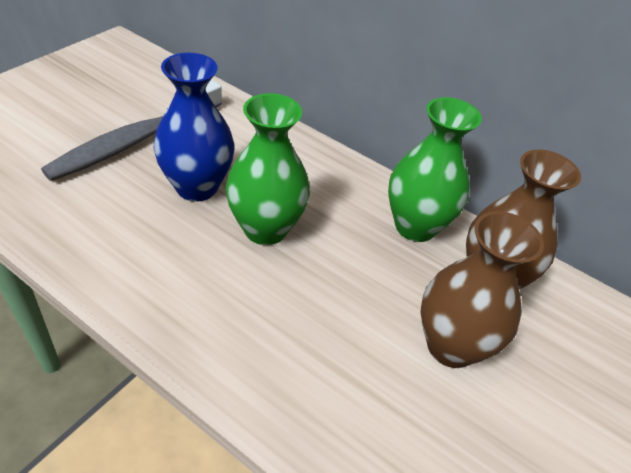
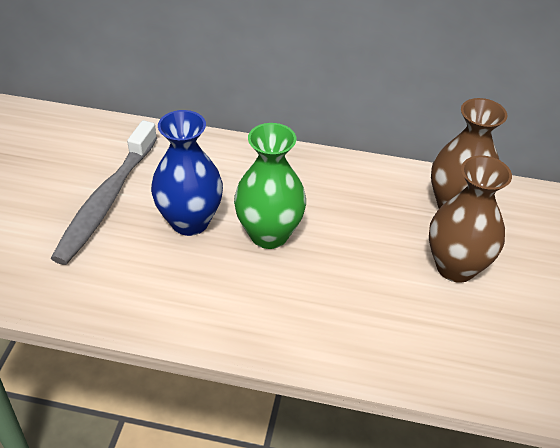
camera: 20 degrees left, 0 degrees up
green vase [388,97,482,242] -> none

